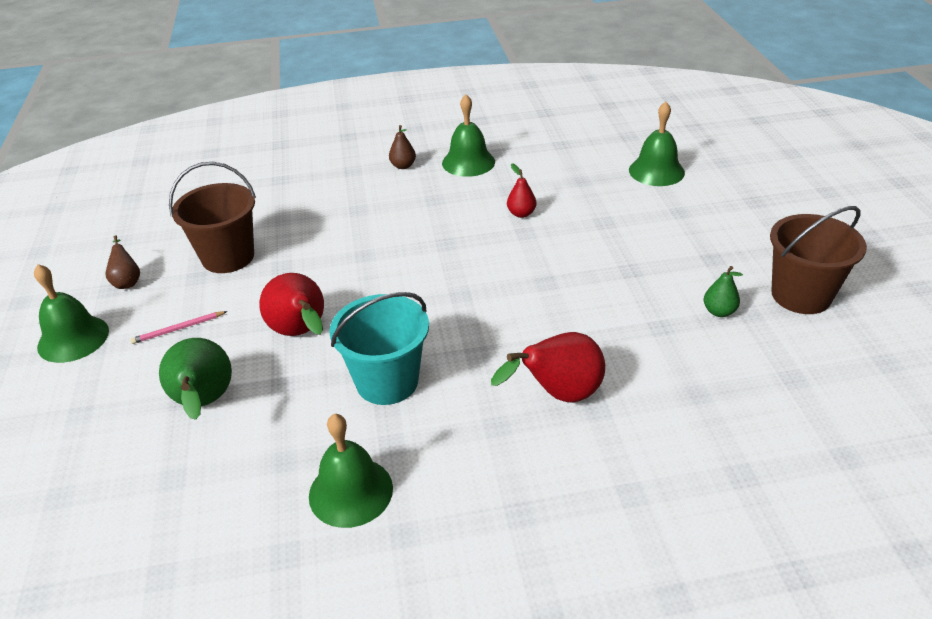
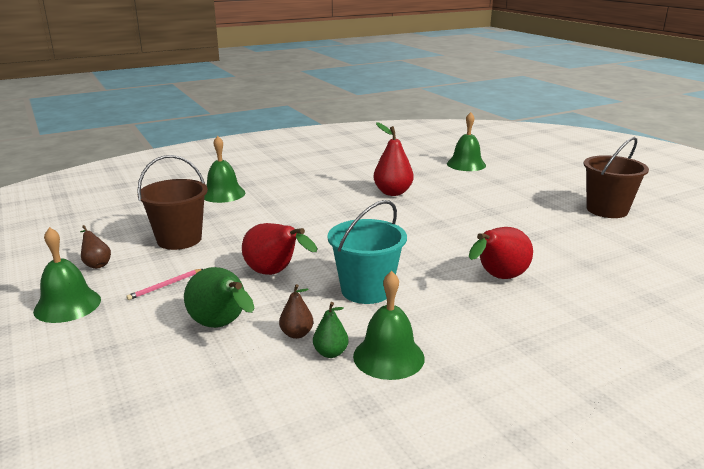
camera: 20 degrees left, 15 degrees down
brown pear [389,125,416,169] -> brown pear moved to [279,284,313,339]
green bell [442,95,495,177] -> green bell moved to [204,136,245,203]
red pear [507,164,536,218] -> red pear [374,122,413,196], size x1.81
green pear [704,266,743,317] -> green pear moved to [313,302,349,358]

